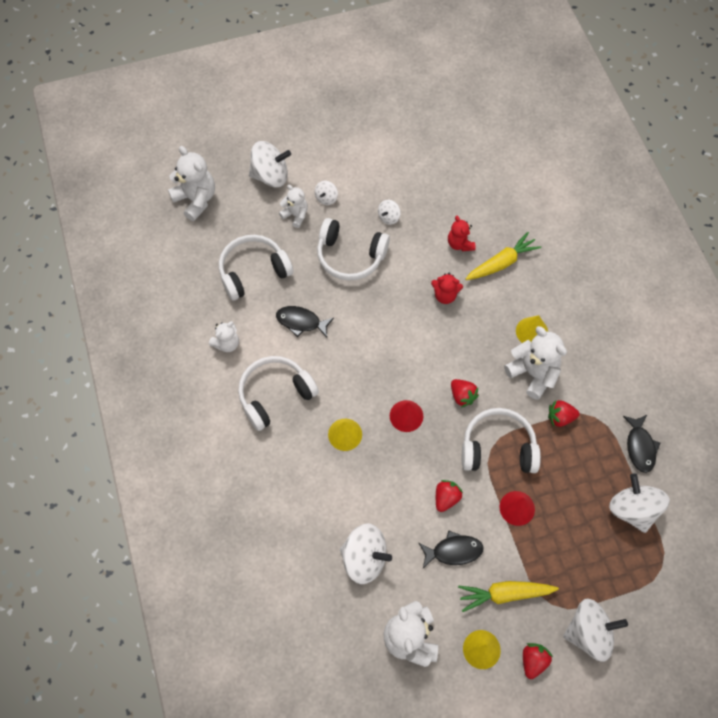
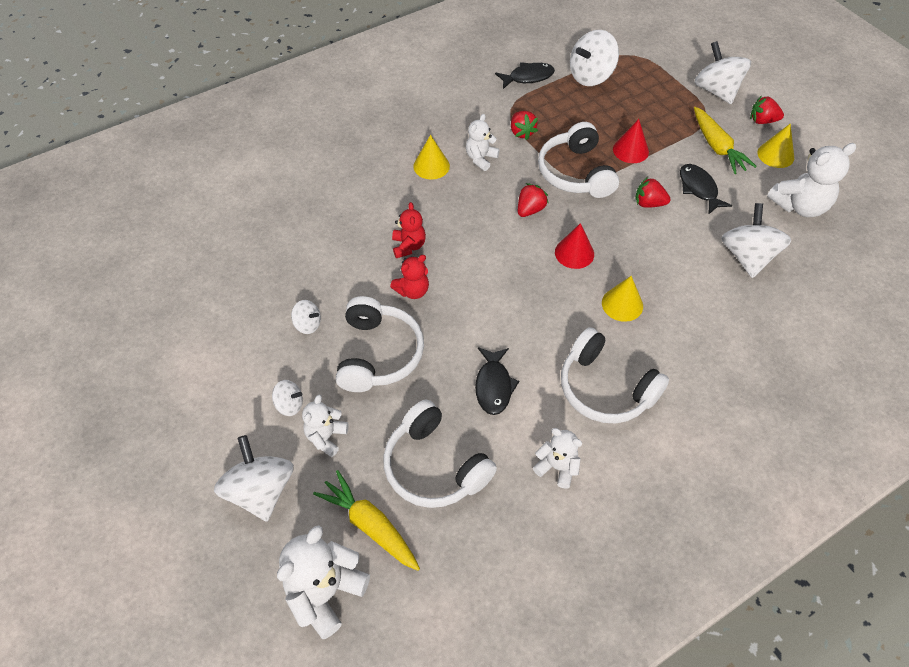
camera: 105 degrees left, 10 degrees down
red teddy bear [448,216,476,251] -> red teddy bear moved to [390,255,429,299]
yellow carrot [465,232,541,280] -> yellow carrot moved to [313,470,420,571]
white teddy bear [504,326,567,400] -> white teddy bear [466,114,500,171], size x0.60

